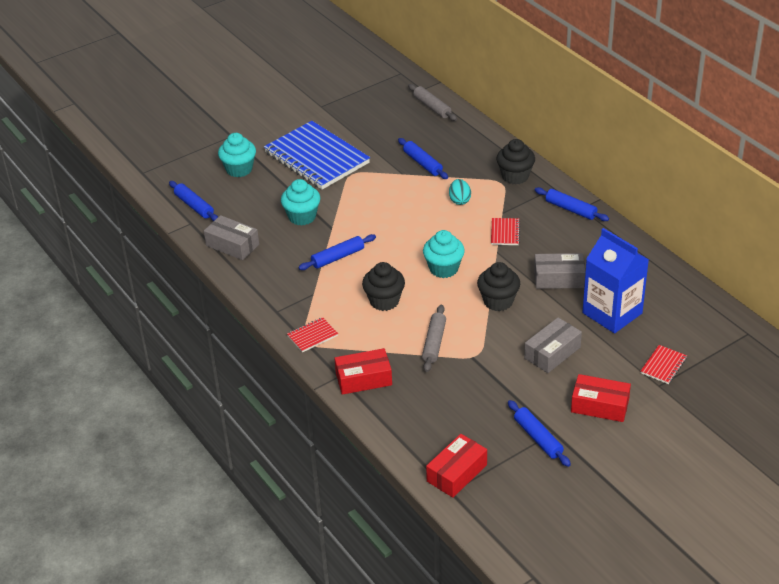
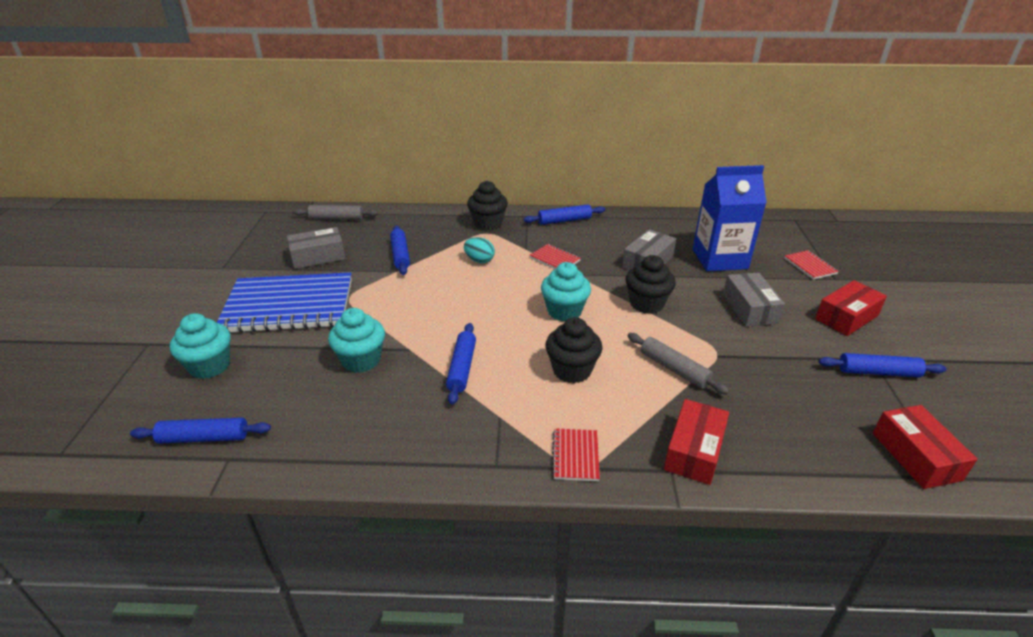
camera: 55 degrees left, 5 degrees down
grey box [204,215,259,260] -> grey box moved to [287,227,345,269]
blue rolling pin [398,138,448,179] -> blue rolling pin turned 75 degrees clockwise [390,225,410,275]

